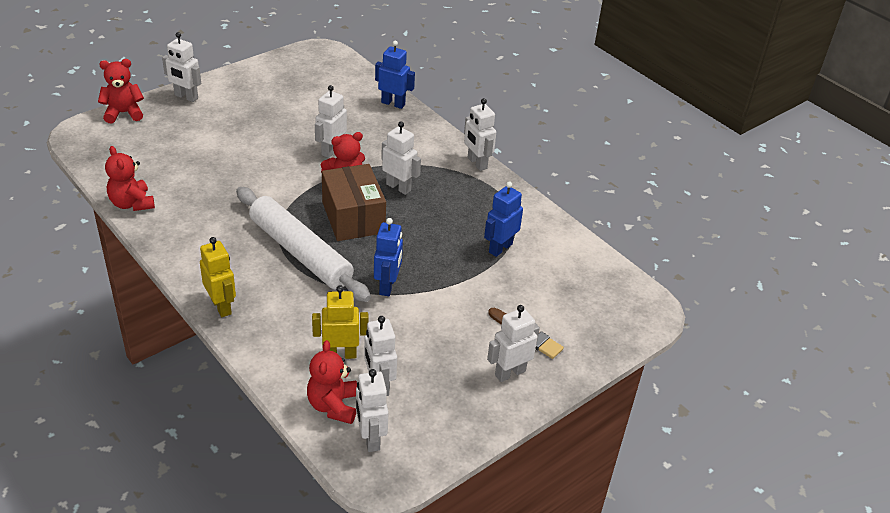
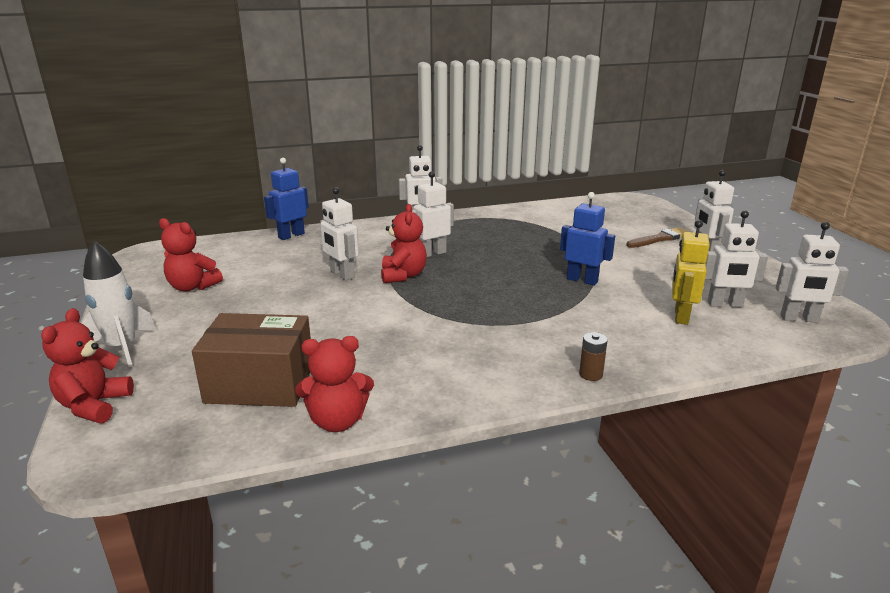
camera: 65 degrees left, 15 degrees down
white robot [162,32,201,102] -> white rocket [82,241,156,367]
yellow robot [200,237,236,317] -> brown battery [579,332,608,381]
white rolling pin [236,187,371,302] -> none
red teddy bear [307,340,357,424] -> red teddy bear moved to [159,218,223,292]
brown box [322,164,386,241] -> brown box moved to [192,313,311,407]
blue robot [484,181,523,257] -> none

